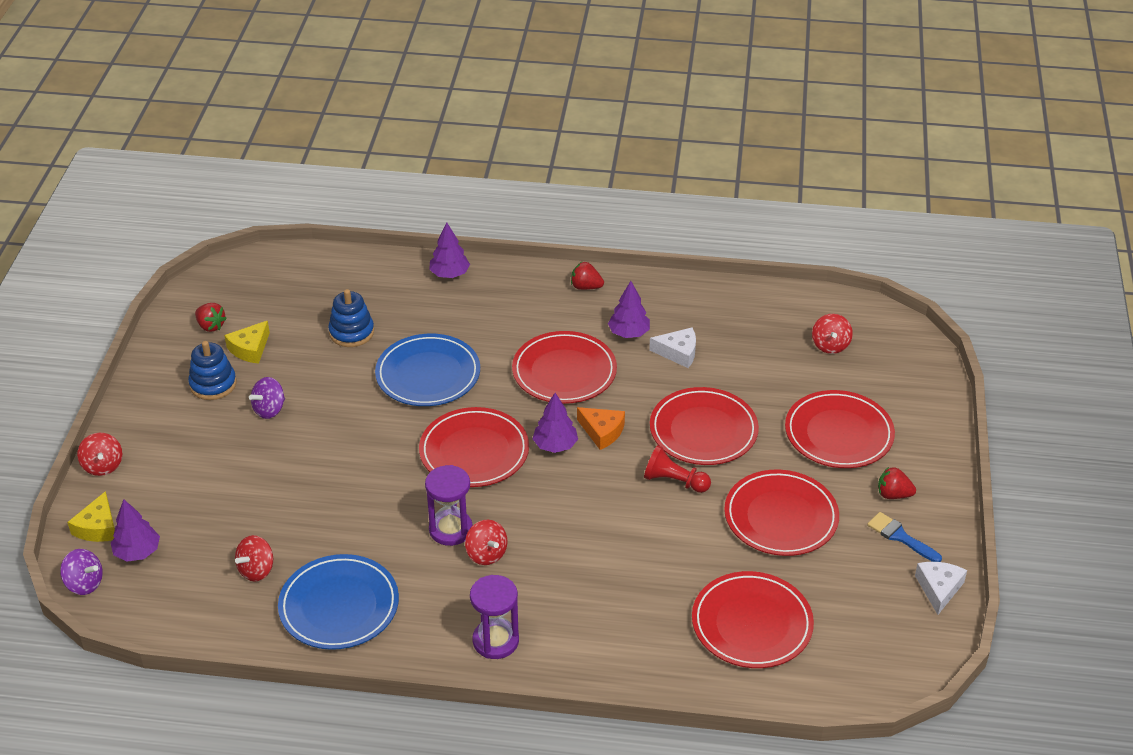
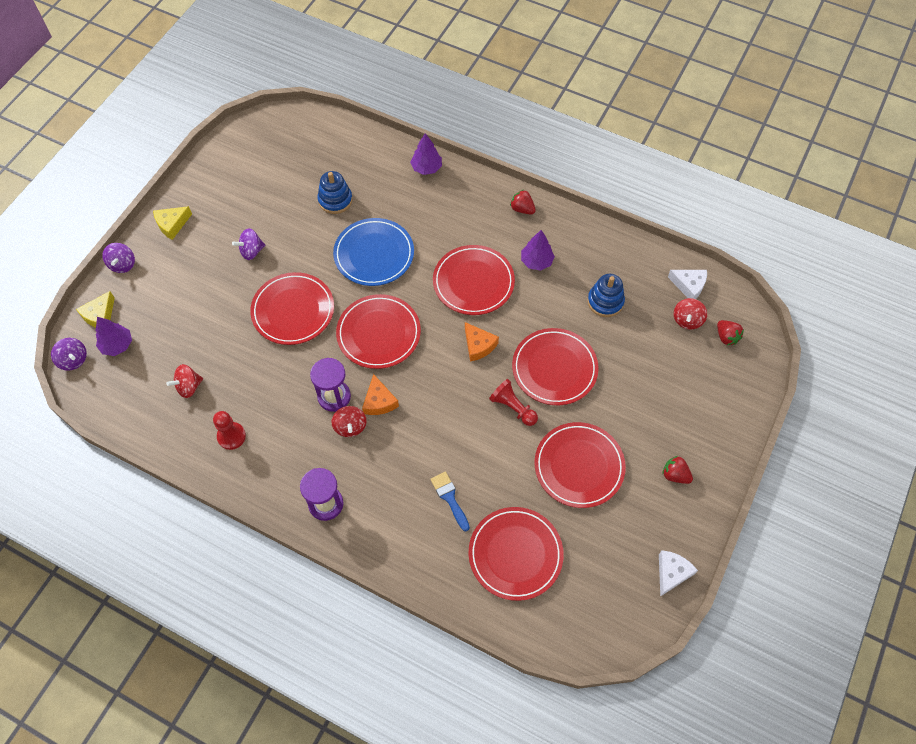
camera: 20 degrees right, 20 degrees up
red spinning top [77,433,122,476] -> purple spinning top [102,243,135,273]
blue stacking toy [188,341,236,400] -> blue stacking toy moved to [587,274,625,317]
red strawberry [195,303,227,332] -> red strawberry moved to [717,320,744,345]
yellow cheese [224,321,270,364] -> yellow cheese moved to [153,206,192,240]
blue plate [278,554,399,650] -> red pawn [213,411,246,450]
purple tree [532,393,578,453] -> none
white cheese [649,328,696,368] -> white cheese moved to [668,270,707,299]
red plate [785,390,895,468] -> red plate moved to [250,272,334,345]
blue brush [867,512,942,562] -> blue brush moved to [431,472,470,531]
none -> orange cheese [362,374,399,415]

